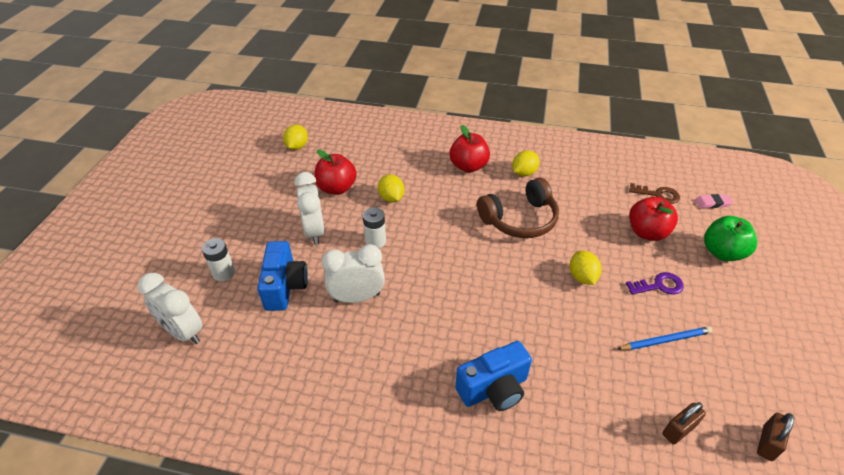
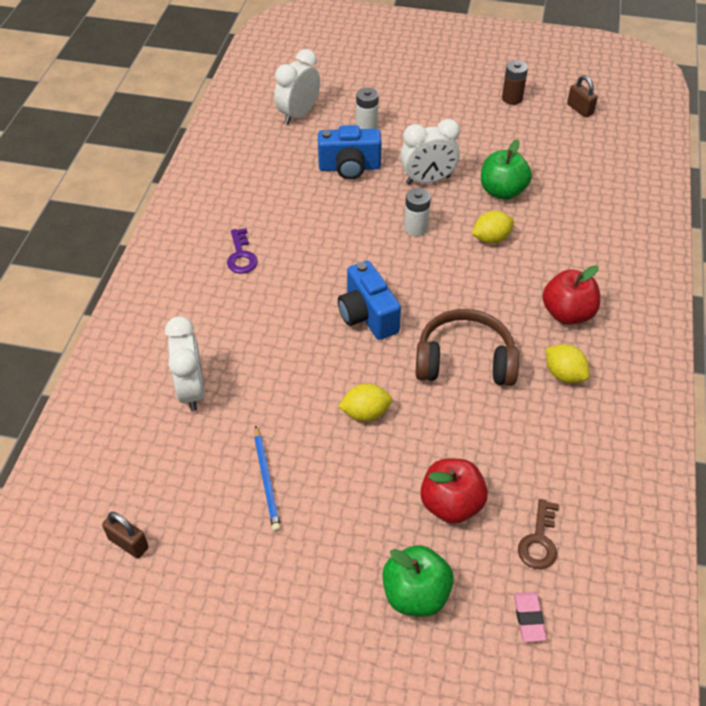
camera: 90 degrees right, 5 degrees up
yellow lemon [283,124,308,150] -> none
red apple [315,150,357,195] -> green apple [481,139,532,200]
white clock [322,244,385,303] -> white clock moved to [165,316,205,411]
blue camera [455,341,532,411] -> blue camera moved to [338,261,401,340]
brown headphones [477,178,559,238] -> brown headphones turned 120 degrees clockwise [416,309,519,386]
purple key [626,272,684,295] -> purple key moved to [227,228,258,274]
brown padlock [662,402,706,445] -> brown padlock moved to [567,75,598,118]
none -> brown battery [502,60,528,105]

